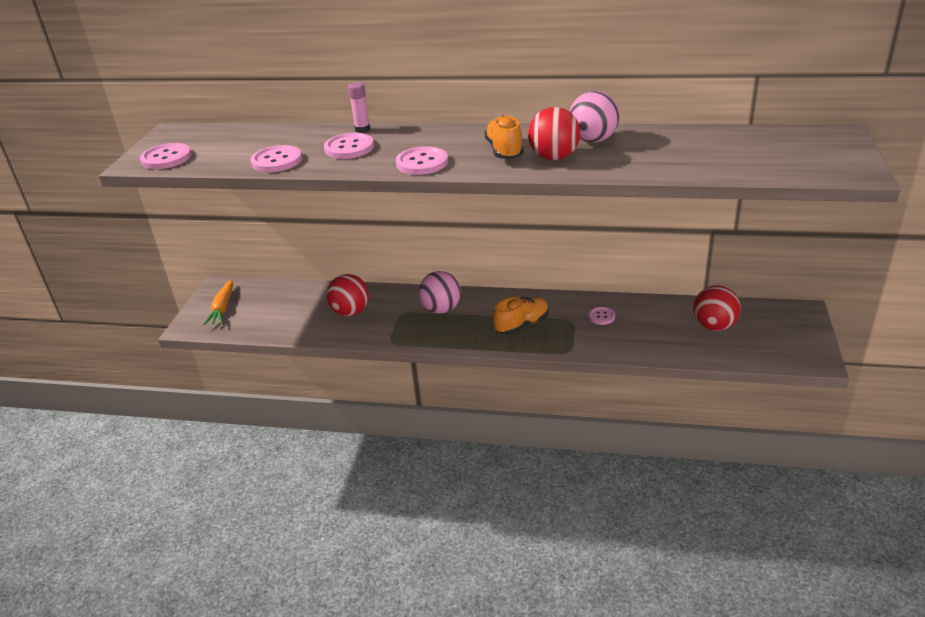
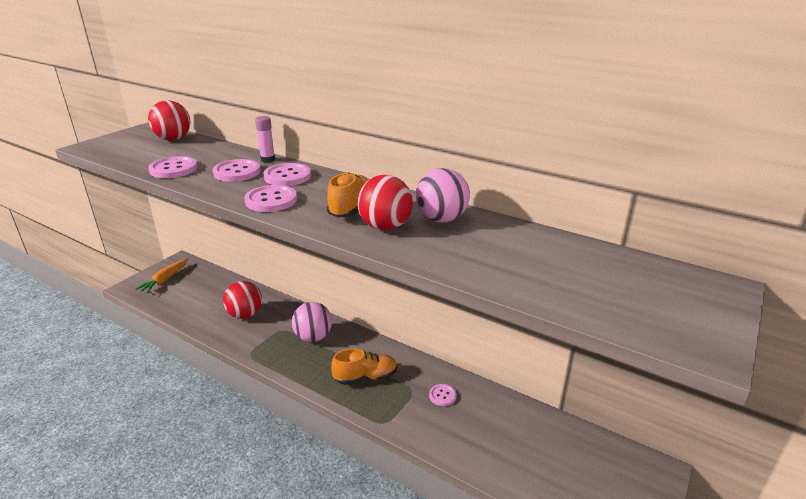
camera: 20 degrees right, 5 degrees down
pink button [140,143,191,169] -> pink button moved to [263,163,311,186]
red ball [693,285,741,331] -> red ball moved to [148,100,190,140]

